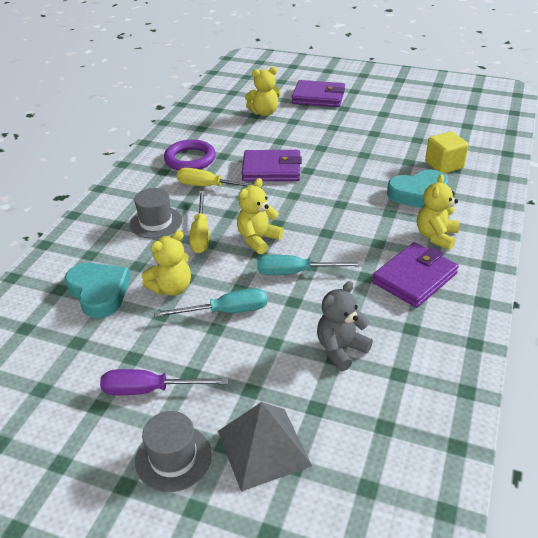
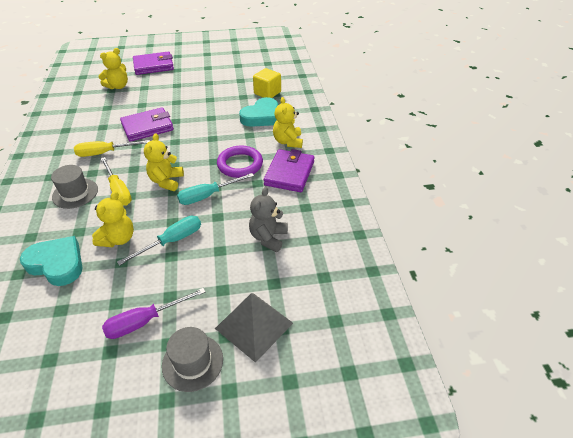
camera: 30 degrees left, 5 degrees up
purple ring [164,139,216,170] -> purple ring moved to [217,146,263,178]

